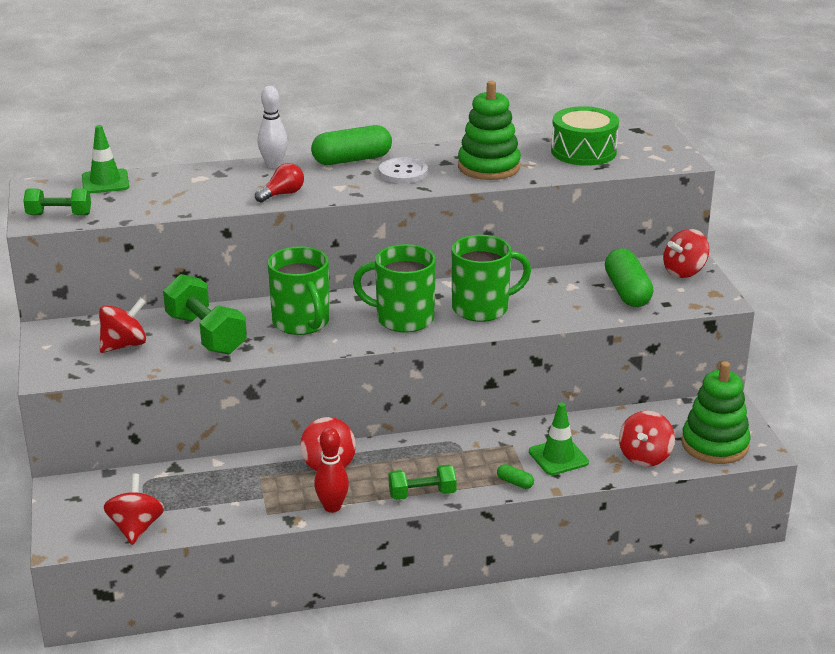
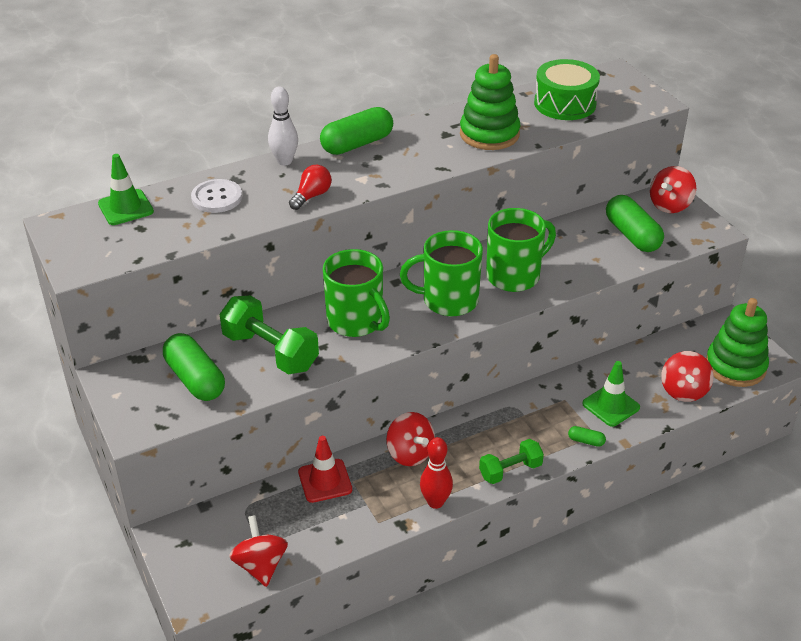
camera: 15 degrees left, 10 degrees up
green dumbbell [23,188,91,215] -> none
red spinning top [99,298,146,353] -> green capsule [163,333,225,401]
white button [379,157,428,183] -> white button moved to [191,179,242,213]
none -> red traffic cone [298,436,352,503]

